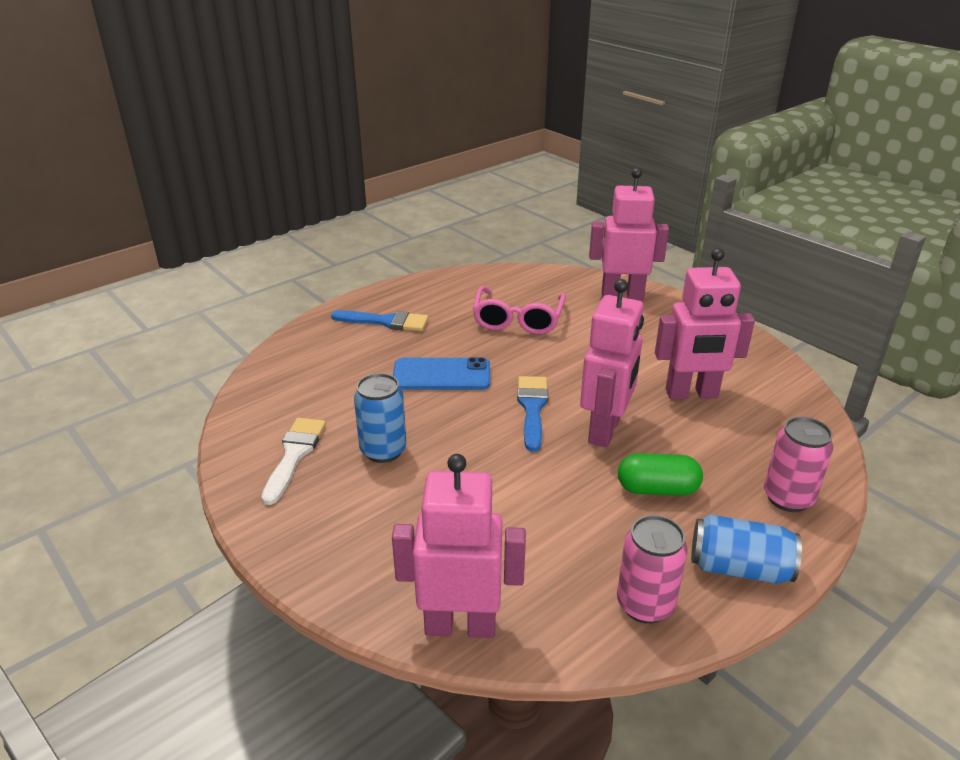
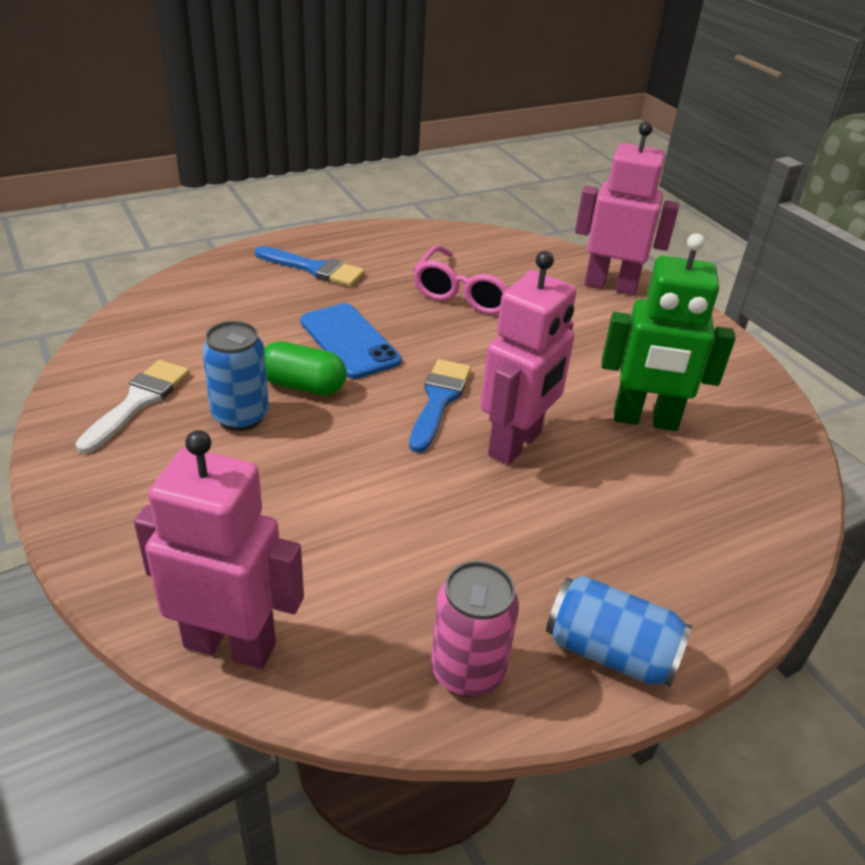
camera: 10 degrees right, 5 degrees up
blue phone [393,357,490,390] -> blue phone turned 45 degrees clockwise [300,303,401,379]
green capsule [618,453,703,496] -> green capsule moved to [264,341,347,395]
pink robot [655,248,755,399] -> green robot [601,233,736,431]
pink can [764,417,833,512] -> none

